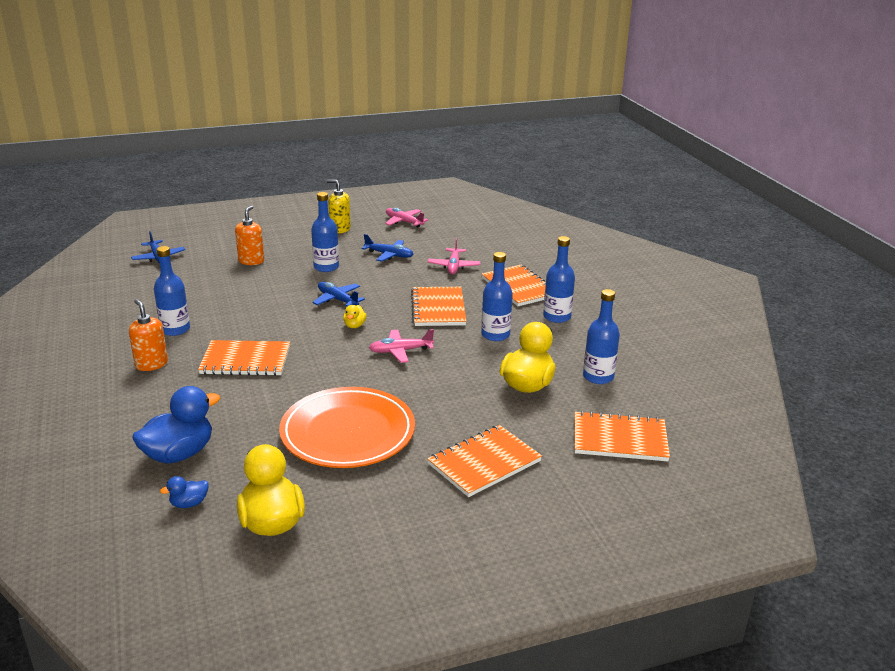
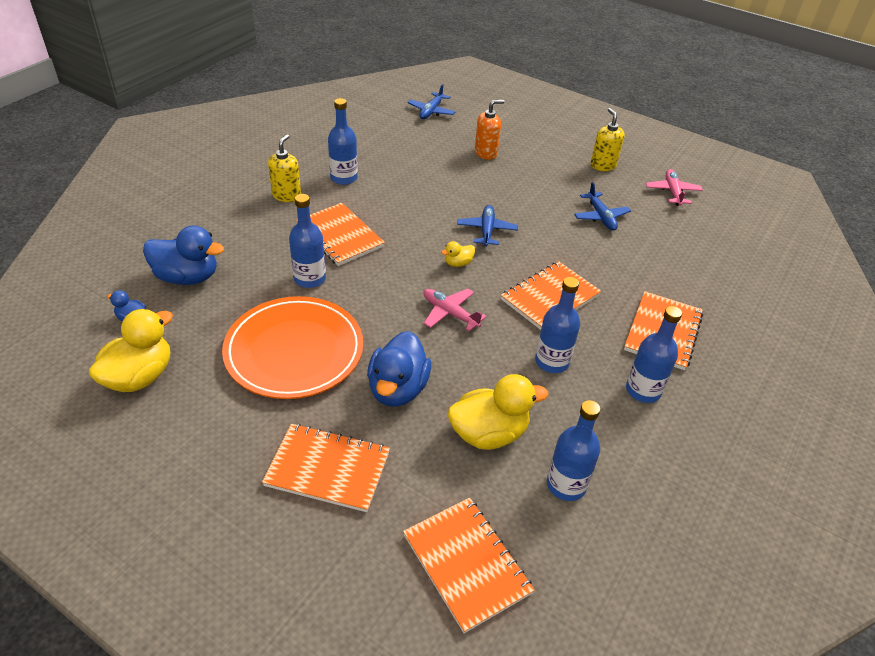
camera: 50 degrees right, 15 degrees up
orange soap dispenser [129,299,168,371] -> yellow soap dispenser [268,134,301,202]
blue bottle [311,192,339,272] -> blue bottle moved to [289,194,326,288]
pink plane [428,238,480,274] -> none
none -> blue duck [367,331,431,407]

